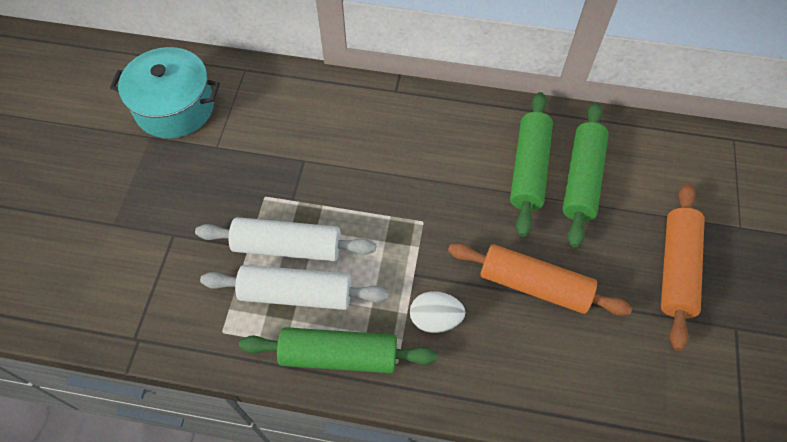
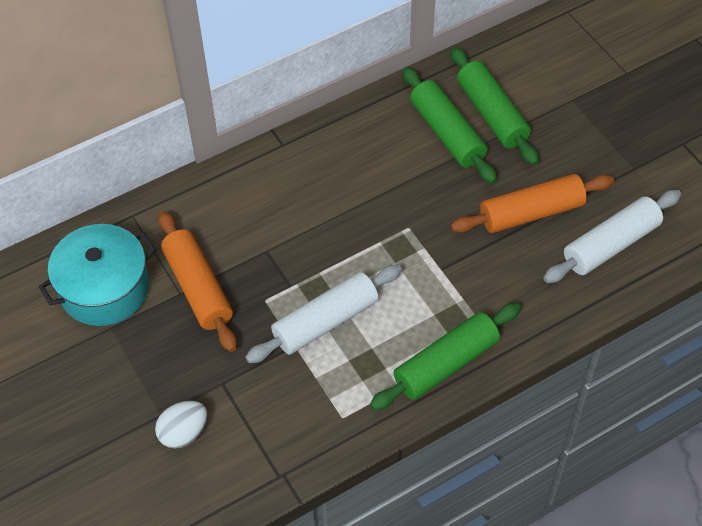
camera: 40 degrees left, 5 degrees down
white rolling pin [200,265,389,310] -> white rolling pin moved to [544,190,681,283]
white egg [410,291,465,333] -> white egg moved to [155,401,207,449]
orange rolling pin [661,183,705,351] -> orange rolling pin moved to [158,211,237,352]

